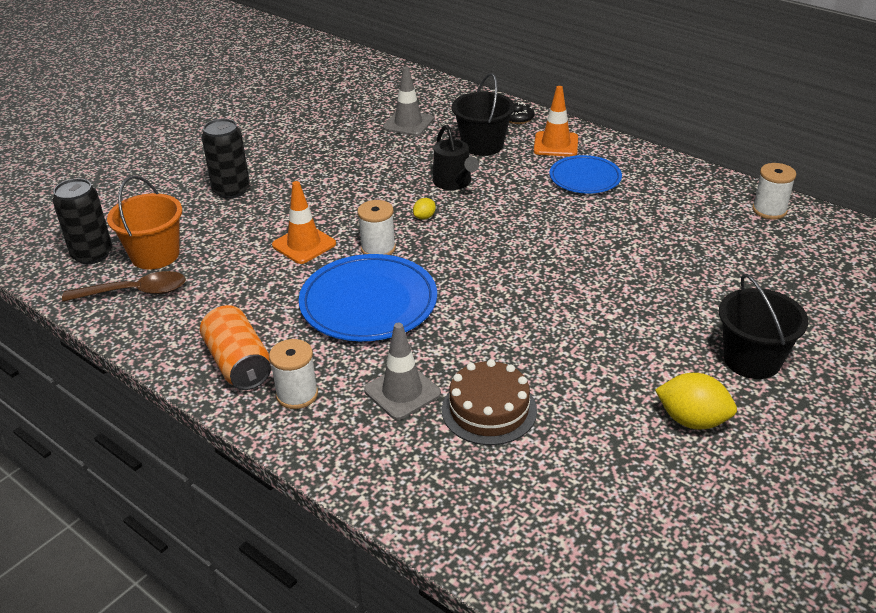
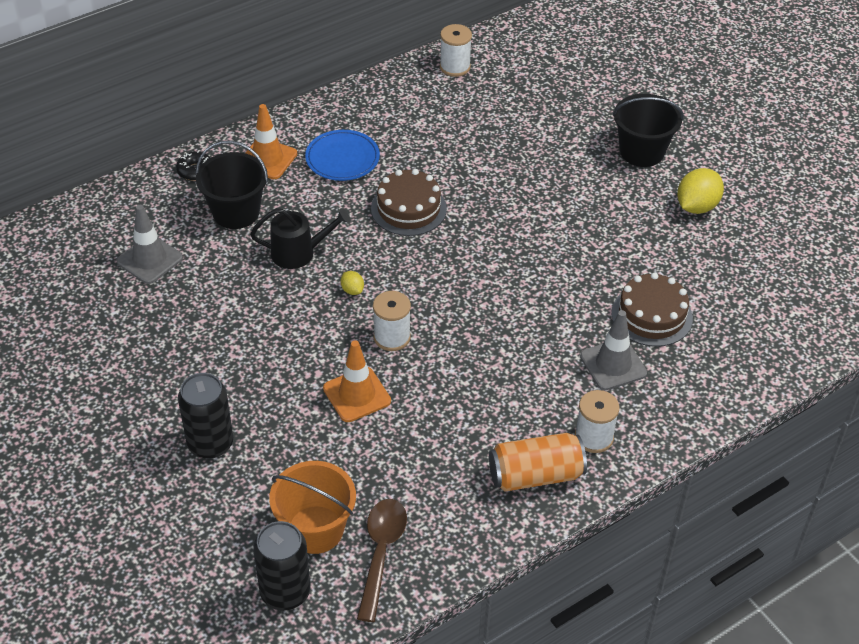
camera: 75 degrees left, 10 degrees up
blue plate [299,254,437,341] -> none
none -> brown cake [371,169,447,236]

